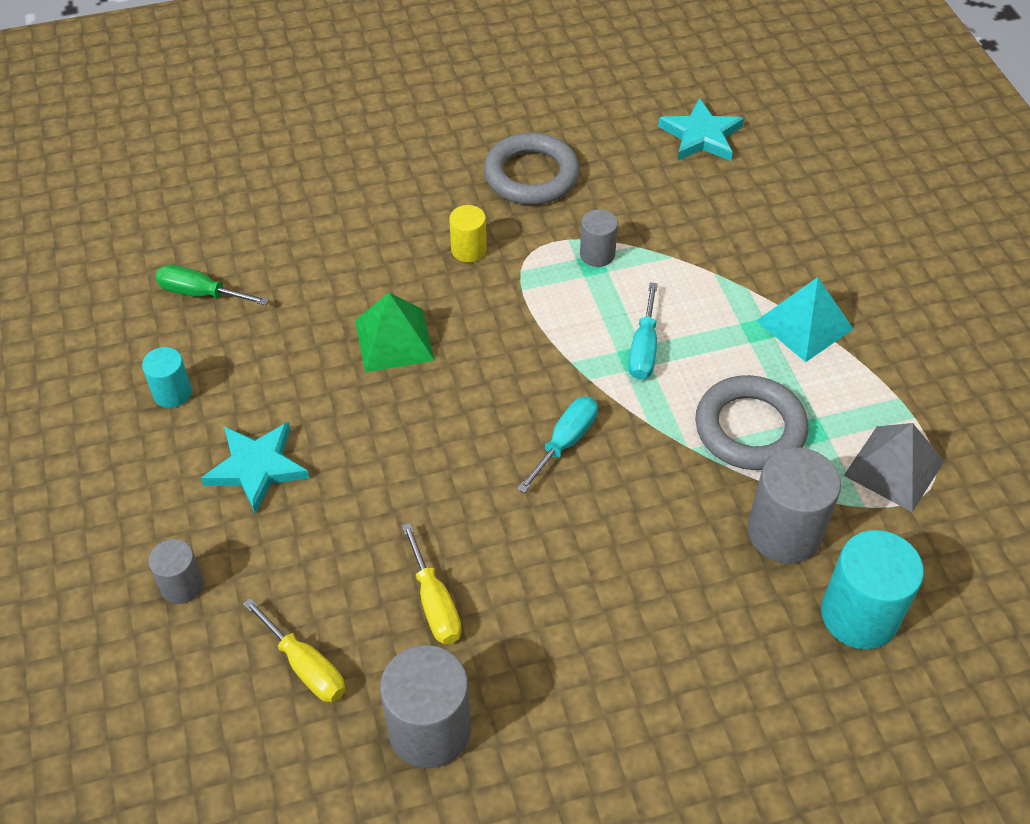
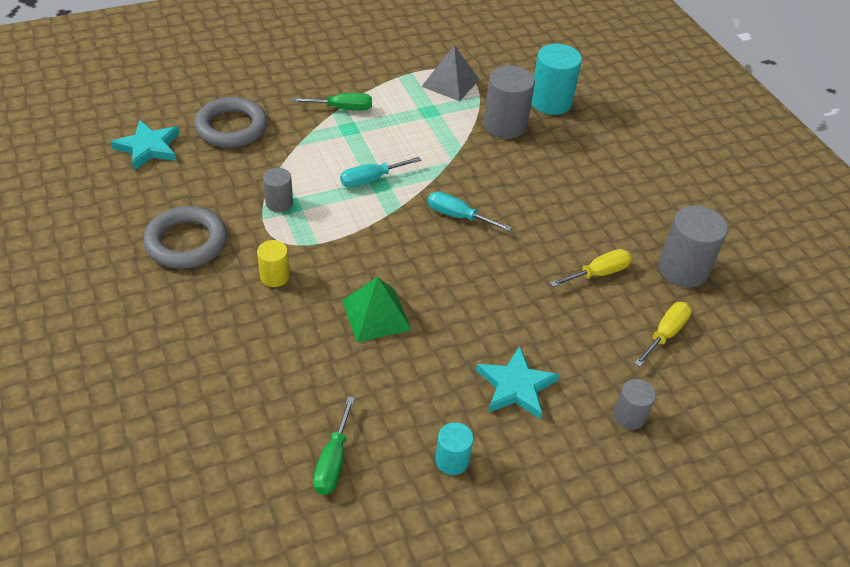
camera: 100 degrees left, 5 degrees down
turquoise screwdriver [628,282,658,380] -> turquoise screwdriver turned 150 degrees clockwise [340,157,421,188]
grey ring [695,375,808,470] -> grey ring moved to [194,97,267,148]
turquoise pyramid [756,277,853,362] -> green screwdriver [292,93,372,110]

